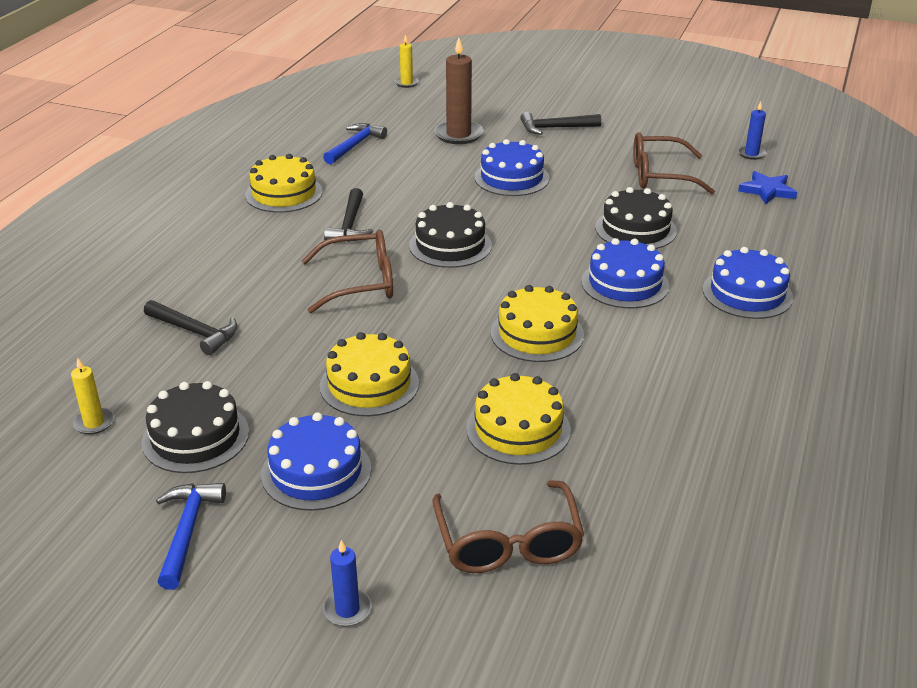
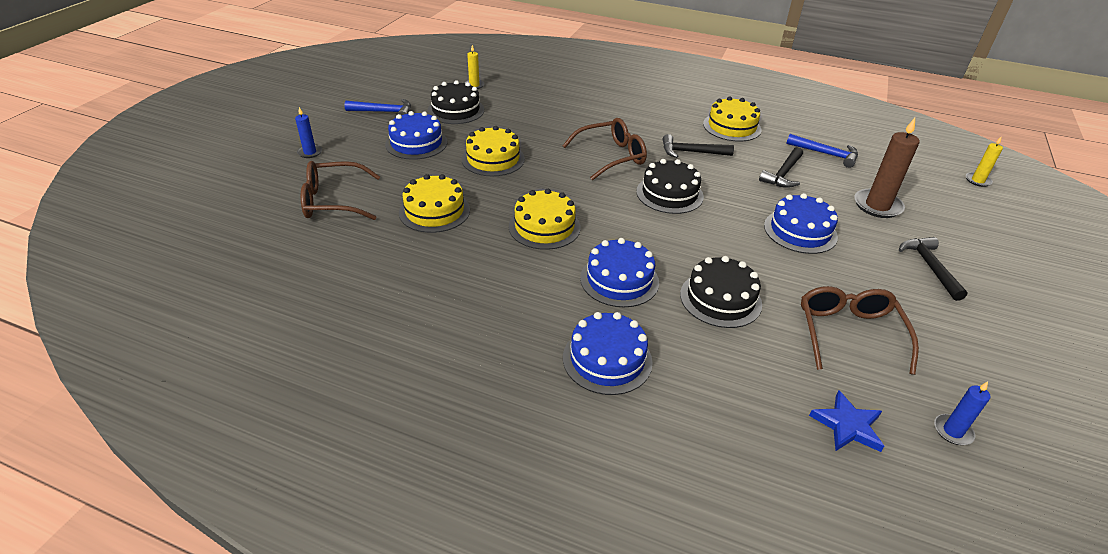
camera: 90 degrees right, 5 degrees up
black hammer [144,300,238,355] -> black hammer moved to [759,147,803,188]
brown glasses [302,230,393,313] -> brown glasses turned 105 degrees counterclockwise [562,118,647,180]

